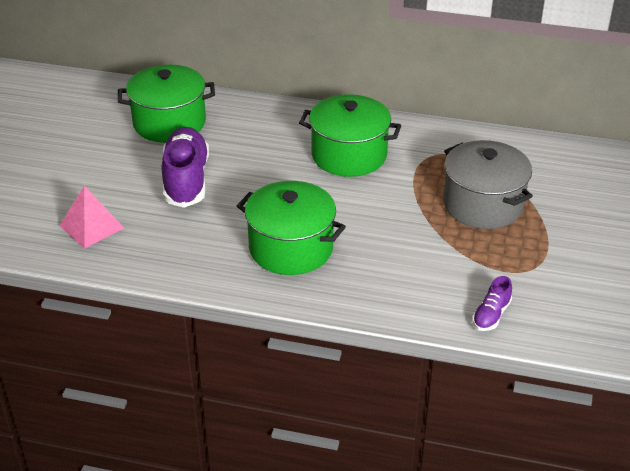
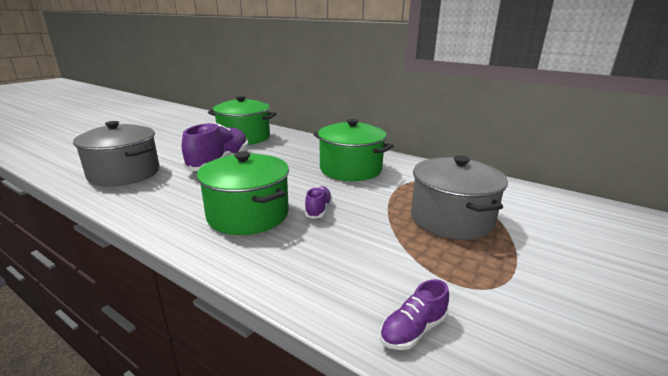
camera: 20 degrees right, 15 degrees down
pink pyramid [59,186,124,249] -> grey pot [73,121,160,187]
none -> purple shoe [304,186,332,219]

